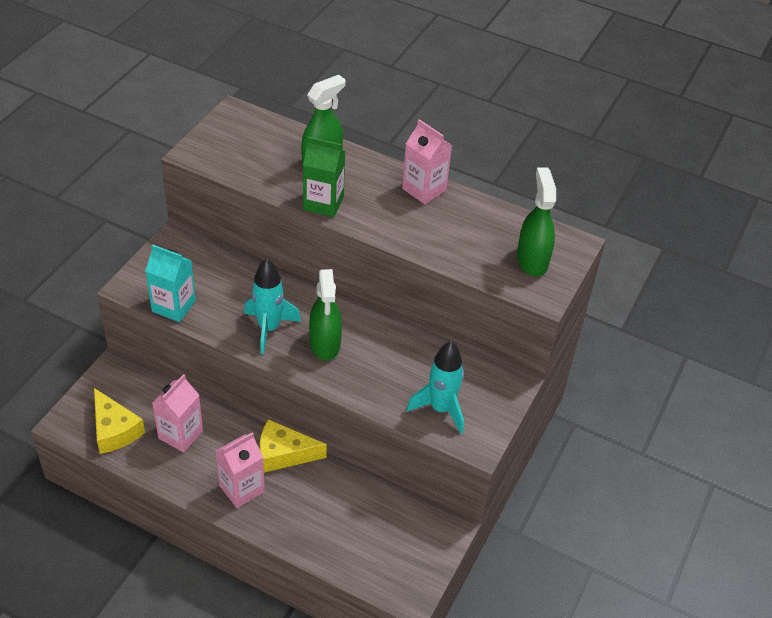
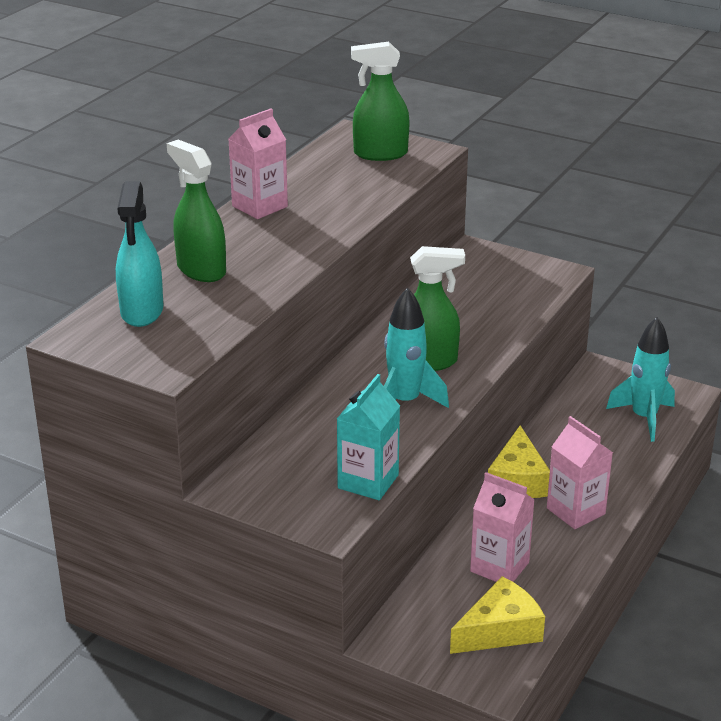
camera: 85 degrees left, 15 degrees down
green carton [303,137,346,217] -> none
turquoise rocket [406,341,464,434] -> turquoise rocket moved to [606,317,675,442]
none -> turquoise spray bottle [116,181,163,327]

